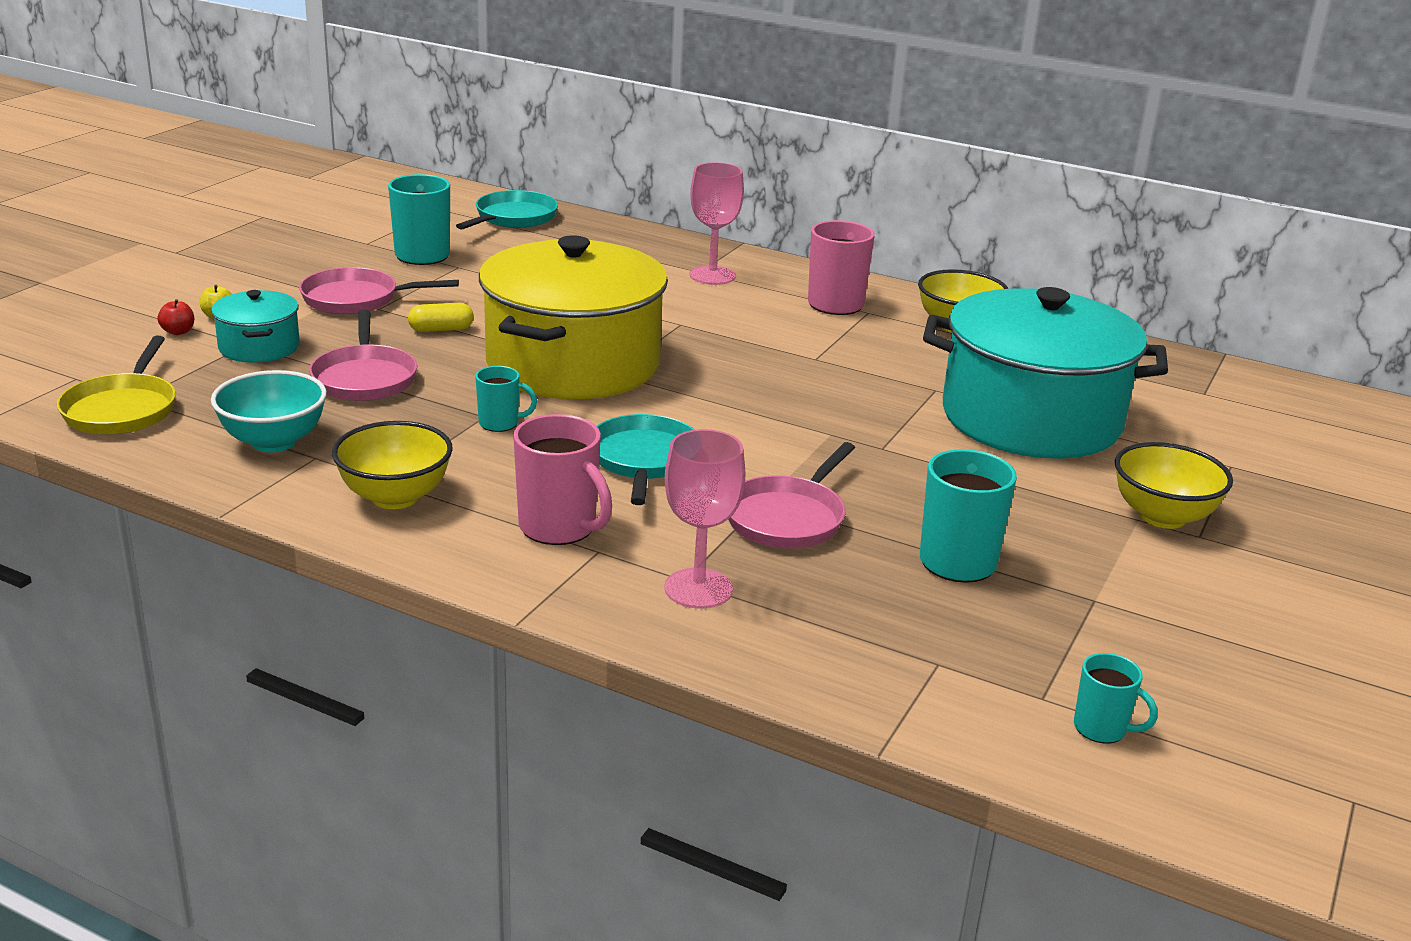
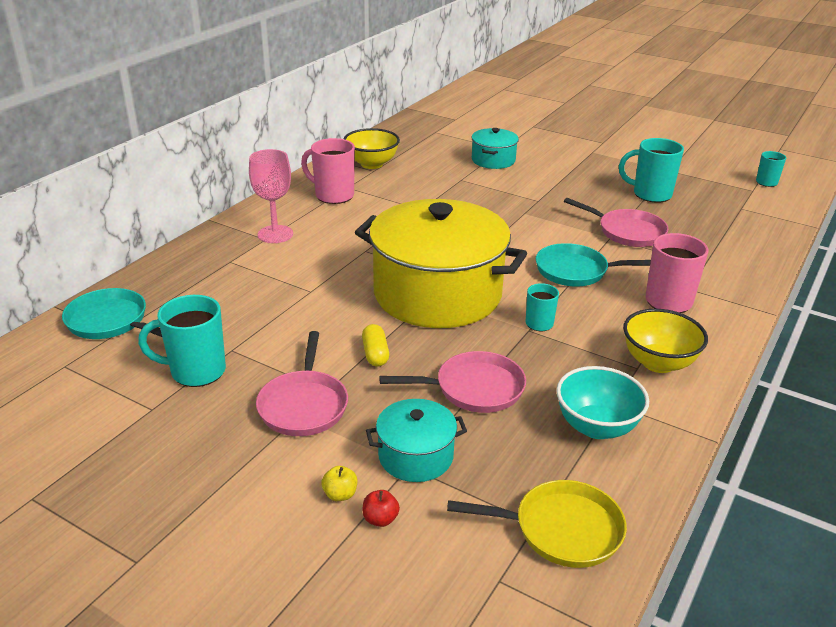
camera: 85 degrees left, 5 degrees up
pink goblet [664,429,745,609] -> none
turquoise pot [923,287,1168,458] -> turquoise pot [472,128,519,169], size x0.45
yellow bowl [1115,442,1233,529] -> none

